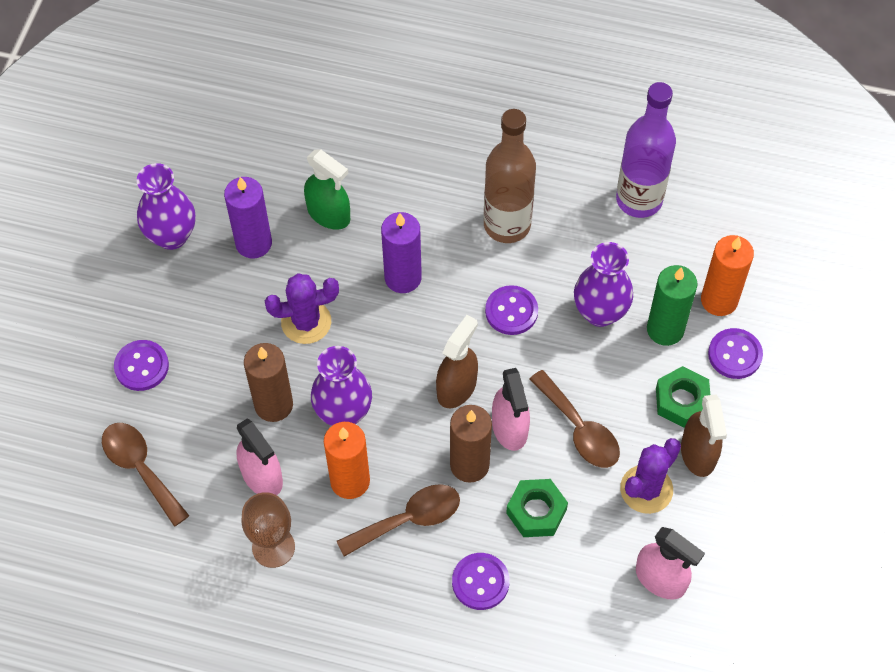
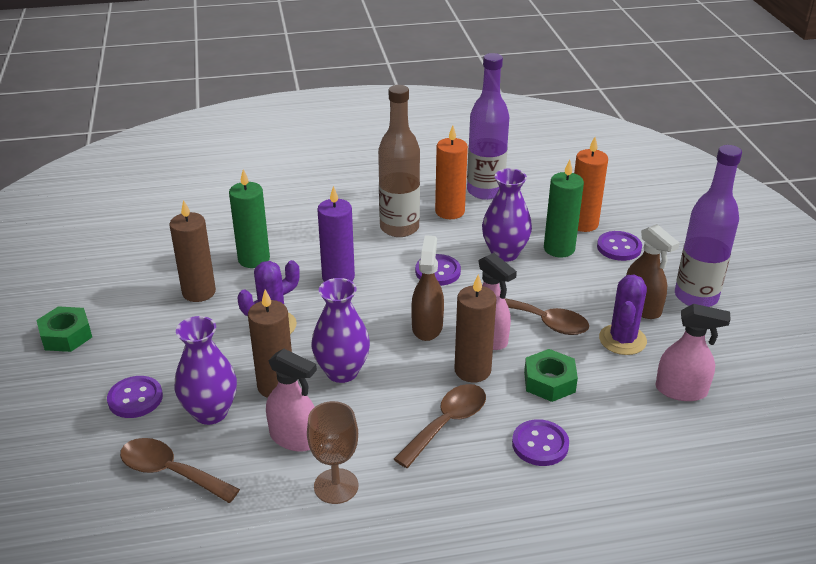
camera: 25 degrees left, 25 degrees down
purple vase [137,163,195,250] -> purple vase moved to [175,316,237,425]
purple candle [224,177,272,258] -> brown candle [170,200,216,302]
green spray bottle [304,149,350,230] -> green candle [229,169,270,268]
orange candle [324,422,370,499] -> orange candle moved to [435,125,468,219]
green nut [656,366,710,428] -> green nut moved to [36,306,92,352]
none -> purple bottle [675,145,742,307]

